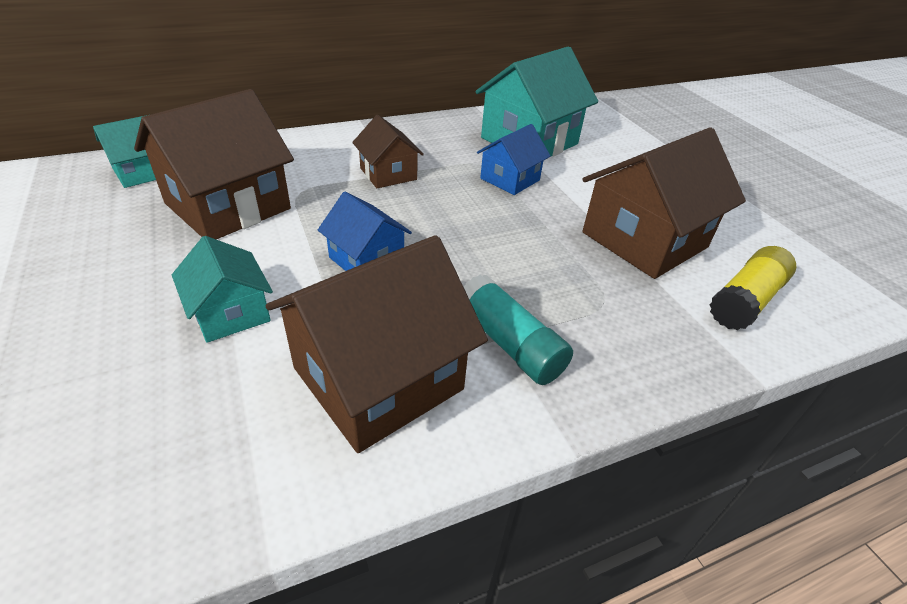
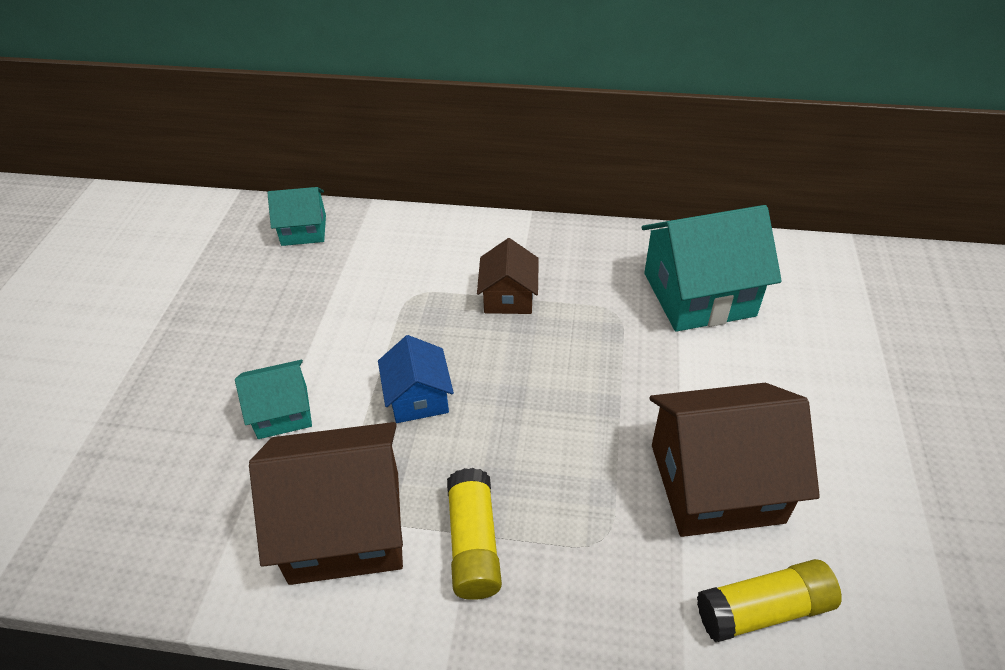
camera: 35 degrees right, 5 degrees up
brown house [134,89,294,239] -> none
turquoise house [172,236,273,343] -> turquoise house turned 75 degrees clockwise [235,360,312,439]
turquoise glue stick [464,275,573,385] -> yellow glue stick [447,468,502,600]
blue house [477,124,550,195] -> none

